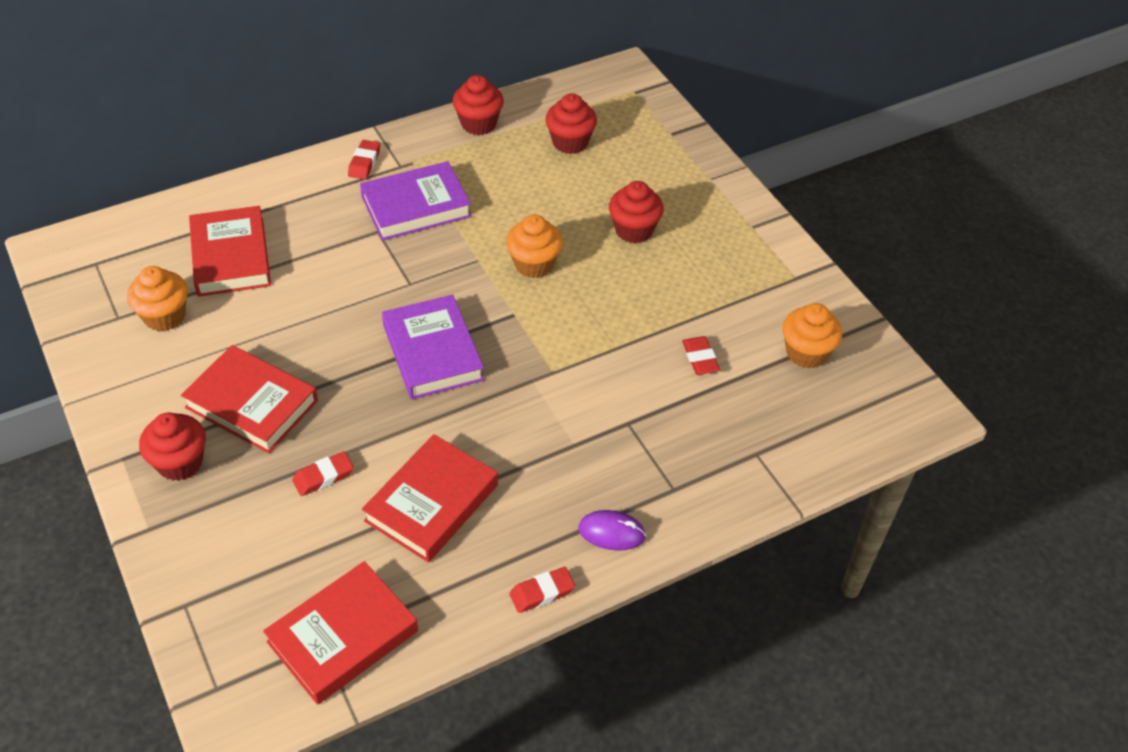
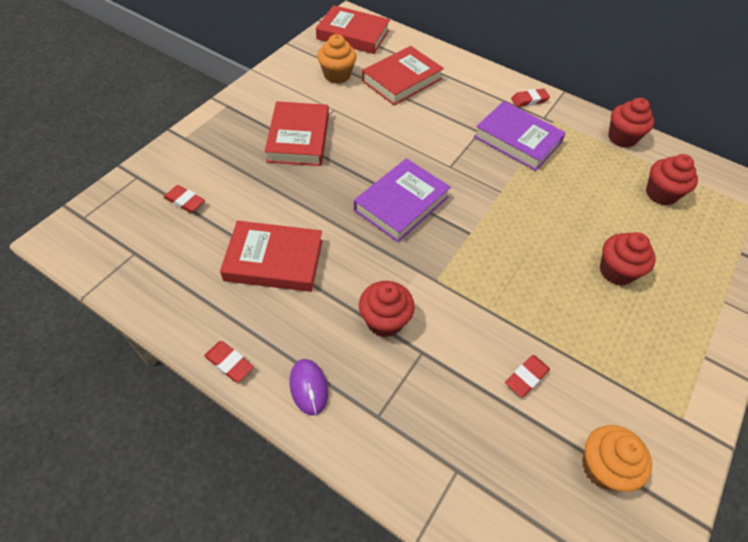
camera: 60 degrees right, 5 degrees up
red cupcake [139,412,206,481] -> red cupcake moved to [359,281,415,337]
red book [263,561,418,705] -> red book moved to [316,5,390,54]
red eraser [292,451,354,496] -> red eraser moved to [163,185,205,213]
orange cupcake [506,215,563,278] -> none

